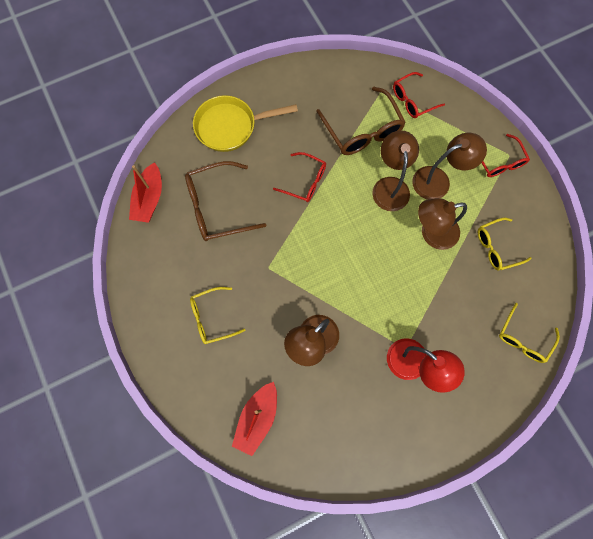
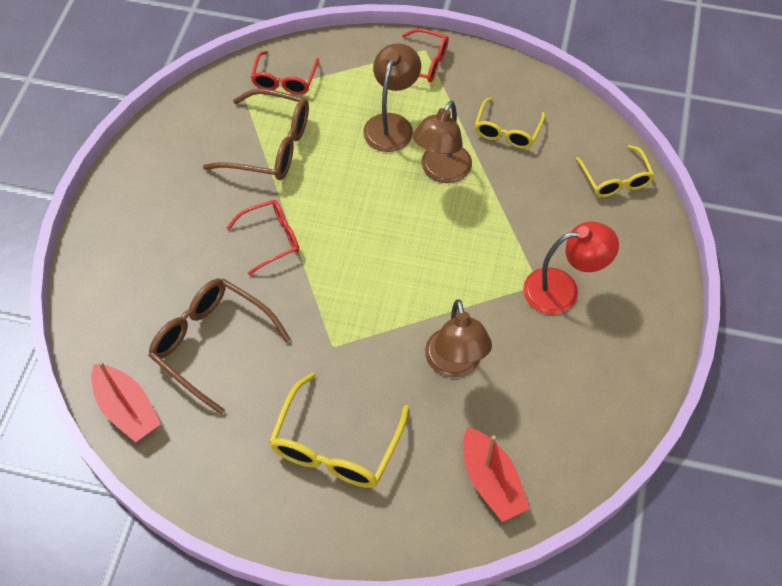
camera: 50 degrees left, 15 degrees down
brown glasses [185,161,266,241] -> brown glasses turned 105 degrees clockwise [148,278,291,414]
yellow glasses [190,287,245,344] -> yellow glasses [269,372,409,488], size x1.58
yellow pan [193,95,298,152] -> none
brown lamp [372,130,419,211] -> none

